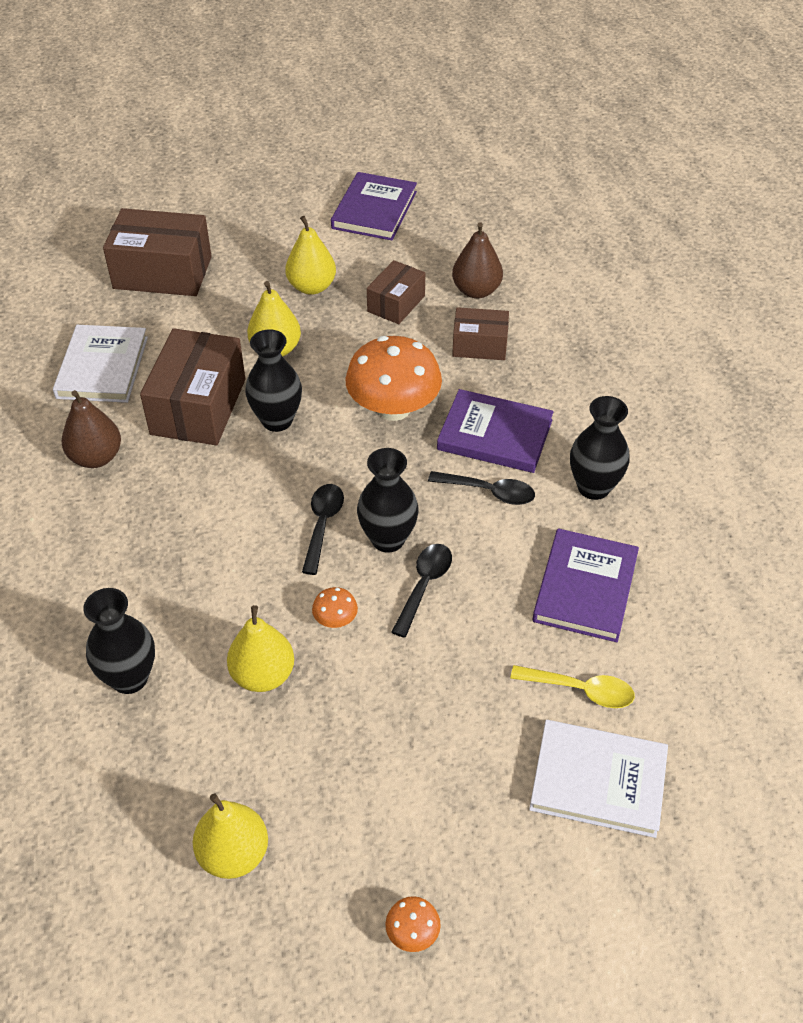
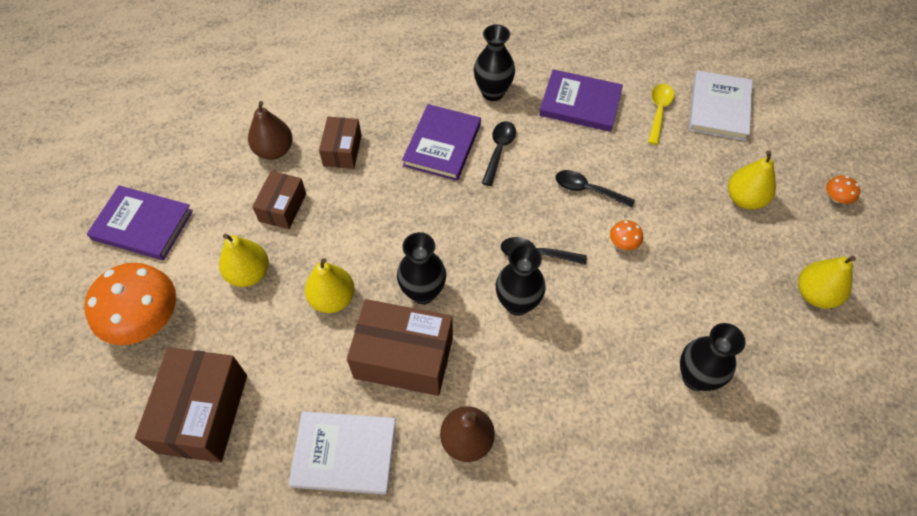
camera: 90 degrees left, 10 degrees up
yellow pear [227,605,294,692] -> yellow pear moved to [728,150,776,209]
orange mushroom [345,336,442,421] -> orange mushroom moved to [84,263,176,345]
black vase [357,448,419,553] -> black vase moved to [496,244,546,316]
brown box [367,260,425,324] -> brown box turned 75 degrees clockwise [252,171,306,229]

